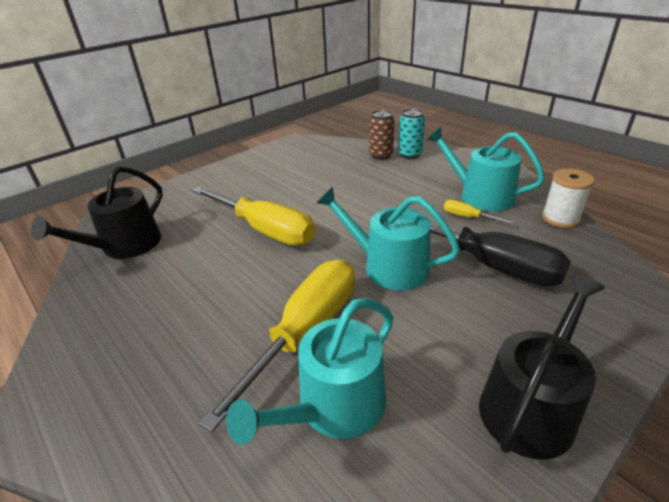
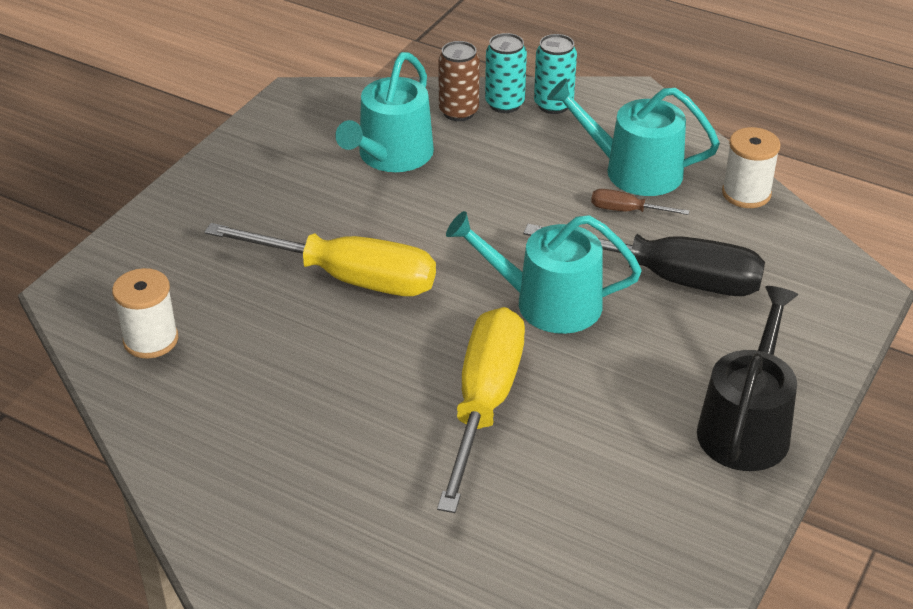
camera: 20 degrees left, 5 degrees up
black watering can [31,166,163,259] -> white spool [112,268,178,359]
turquoise watering can [226,298,393,445] -> turquoise watering can moved to [335,52,434,172]
yellow screwdriver [444,200,514,224] -> brown screwdriver [591,189,689,215]
none -> turquoise can [534,34,577,114]

